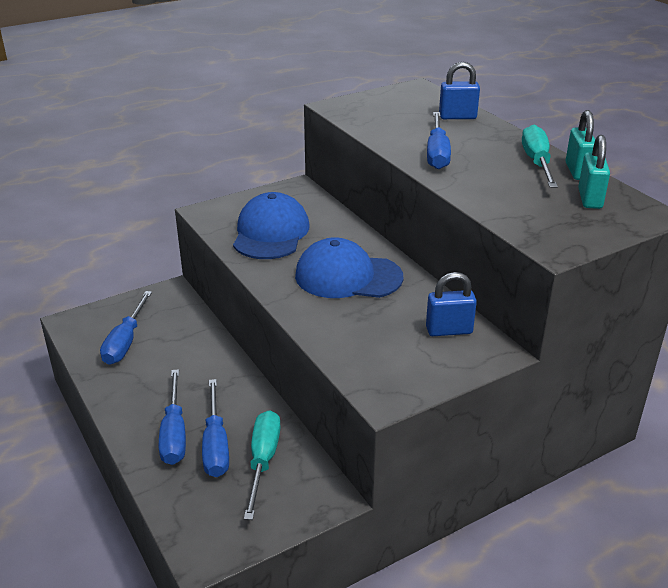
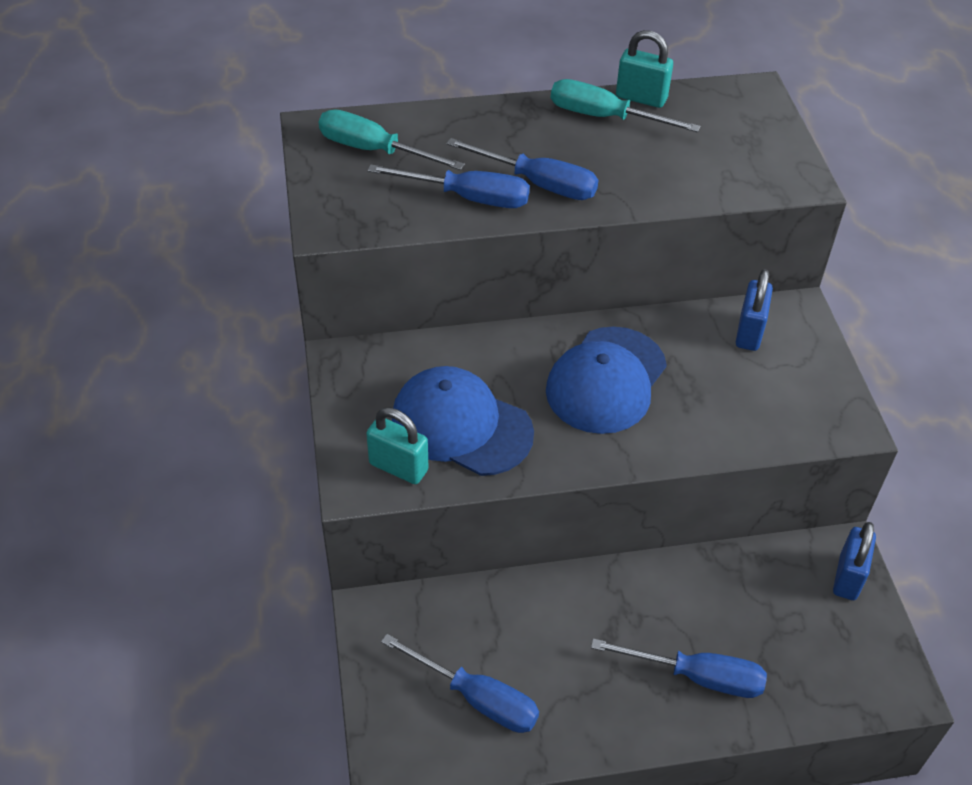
camera: 70 degrees left, 15 degrees up
blue screwdriver [202,379,229,477] -> blue screwdriver moved to [368,164,530,208]
turquoise screwdriver [244,410,281,520] -> turquoise screwdriver moved to [319,109,465,170]
blue padlock [439,62,480,119] -> blue padlock moved to [833,522,876,600]
turquoise padlock [578,135,610,209] -> turquoise padlock moved to [366,407,429,484]

